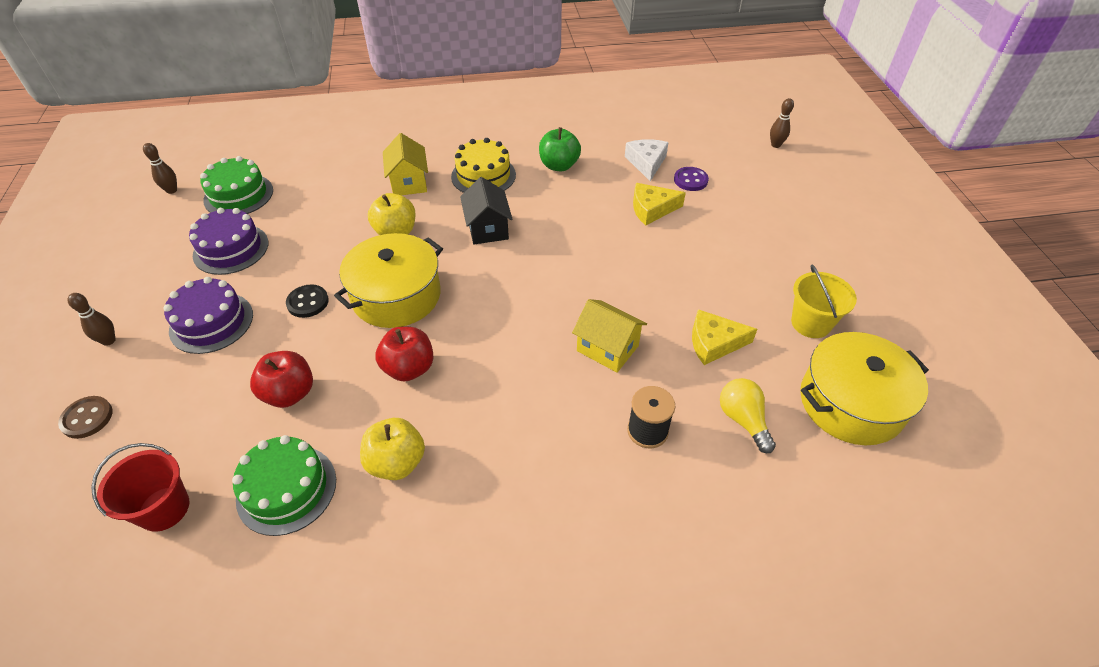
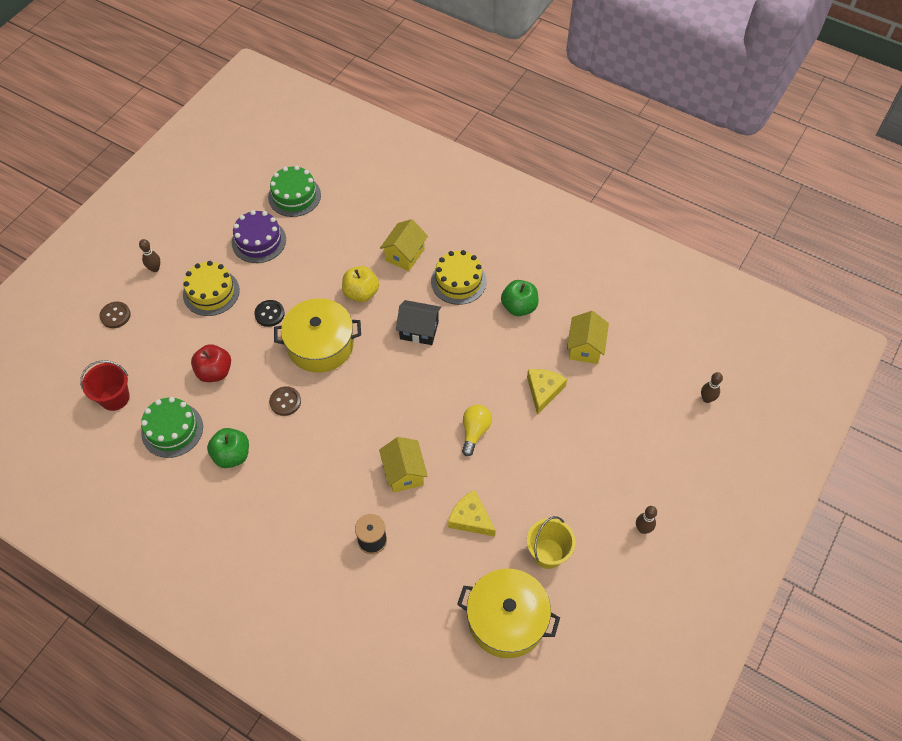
camera: 40 degrees right, 10 degrees up
brown bowling pin [143,143,177,194] -> brown bowling pin moved to [636,506,657,534]
purple cake [163,277,253,354] -> yellow cake [183,261,240,316]
yellow apple [360,418,425,480] -> green apple [207,428,249,468]
red apple [375,327,434,382] -> brown button [269,386,301,416]
black house [460,177,513,244] -> black house turned 75 degrees clockwise [396,300,441,345]
white cheese [625,139,669,181] -> yellow house [567,311,609,364]
yellow cheese [633,183,686,226] -> yellow cheese turned 75 degrees clockwise [527,369,567,415]
purple button [674,167,709,191] -> none
yellow light bulb [720,378,776,453] -> yellow light bulb moved to [462,405,492,456]

